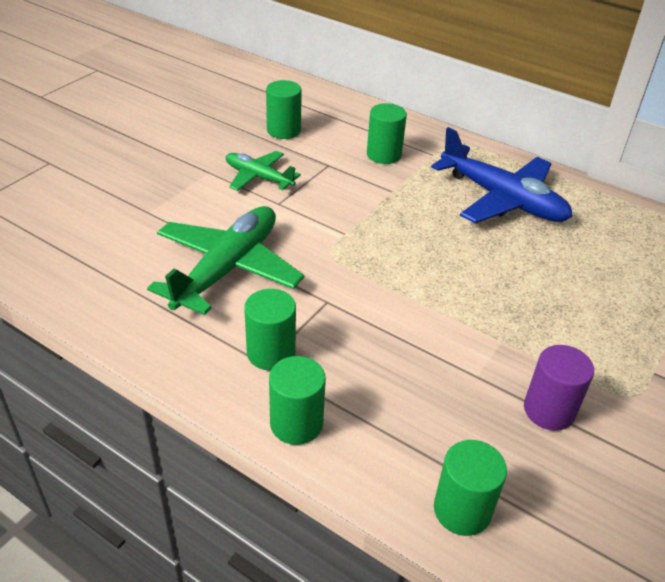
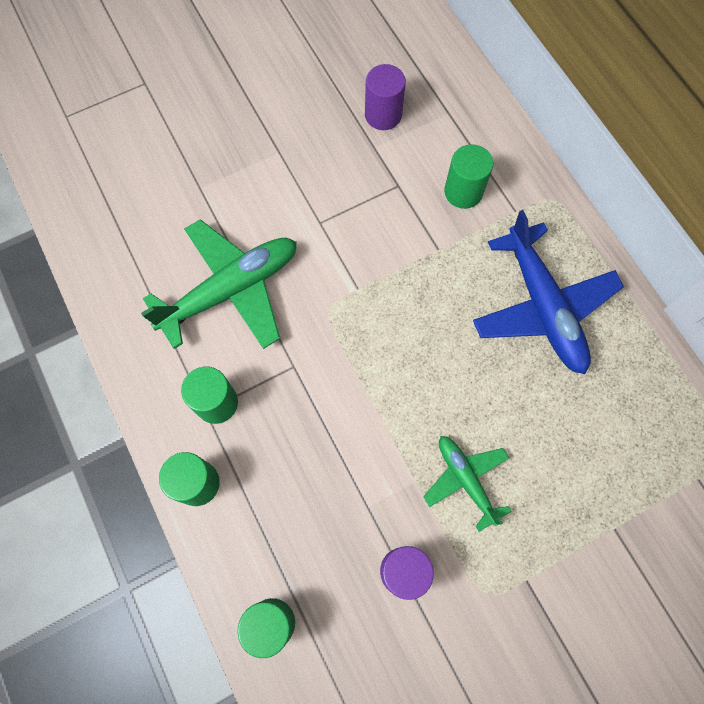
camera: 30 degrees right, 30 degrees up
green plane [226,151,301,191] -> green plane moved to [423,436,512,532]
green cylinder [266,80,302,139] -> purple cylinder [365,64,406,130]

